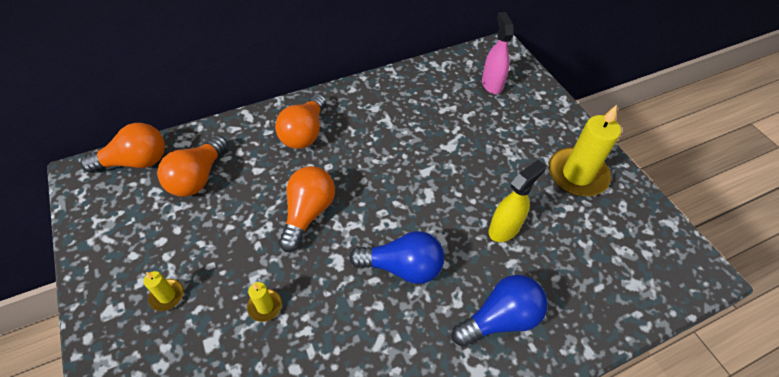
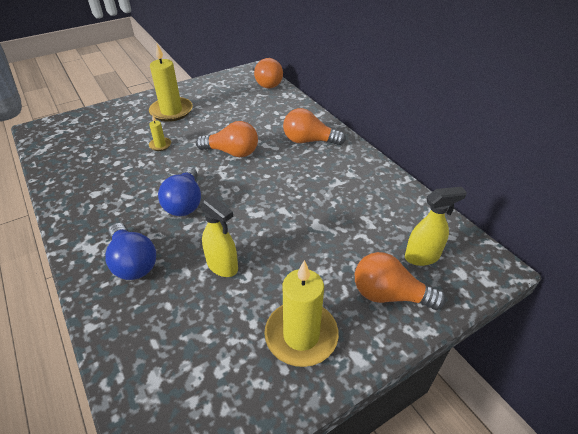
camera: 85 degrees right, 10 degrees down
yellow candle [143,271,184,311] -> yellow candle [149,44,193,122], size x2.15
orange light bulb [157,135,228,197] -> orange light bulb moved to [355,252,446,310]
pink spray bottle [482,12,514,94] -> yellow spray bottle [405,187,467,266]

